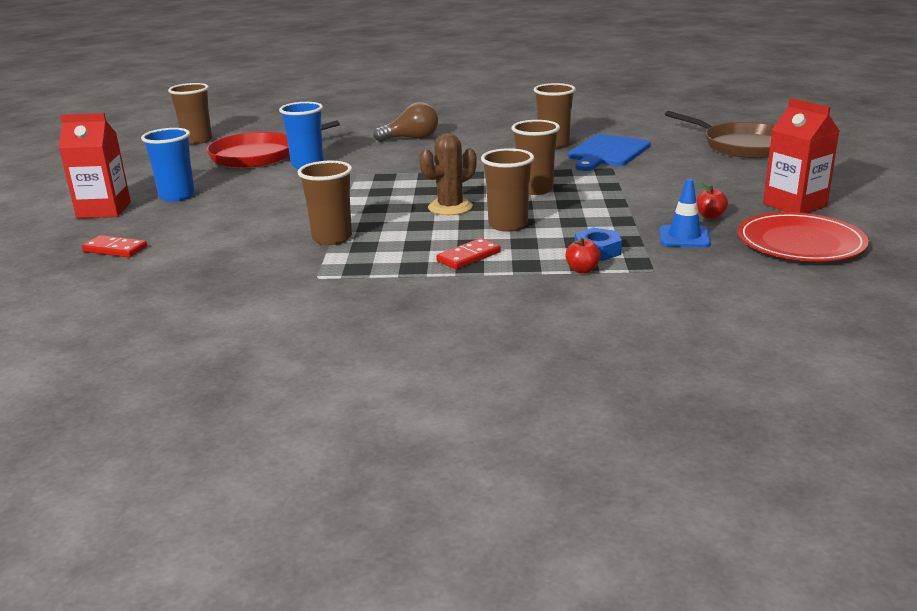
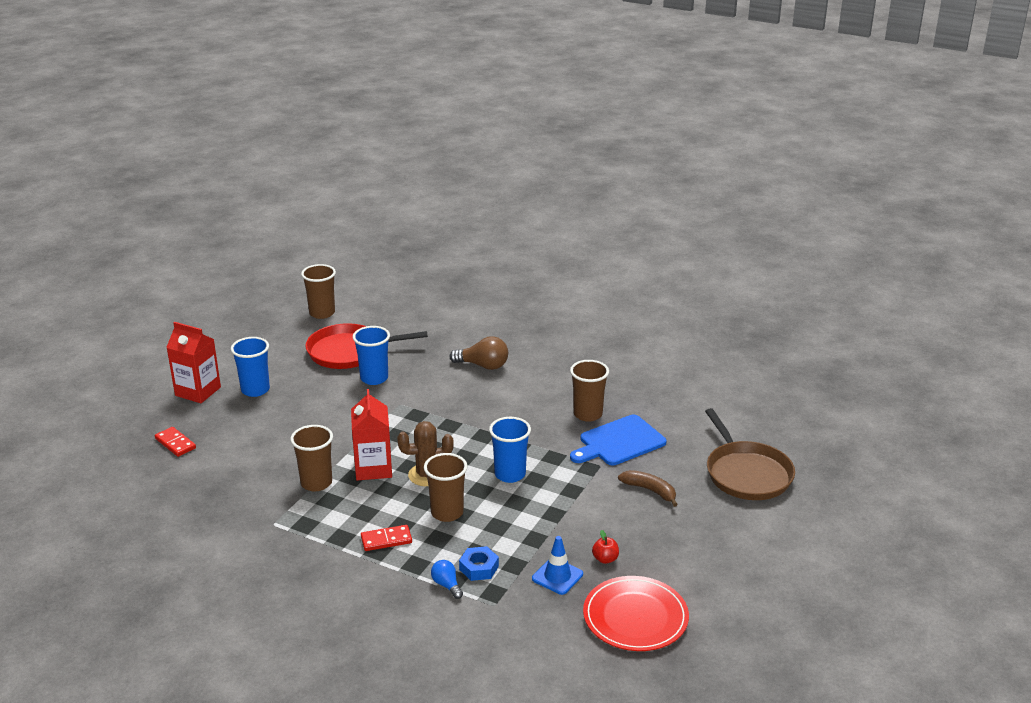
camera: 25 degrees right, 5 degrees up
brown cup [512,120,560,195] -> blue cup [489,417,531,483]
red apple [565,237,601,273] -> blue light bulb [431,560,463,599]
red carton [763,98,840,213] -> red carton moved to [351,389,392,481]
none -> brown banana [618,470,678,507]

